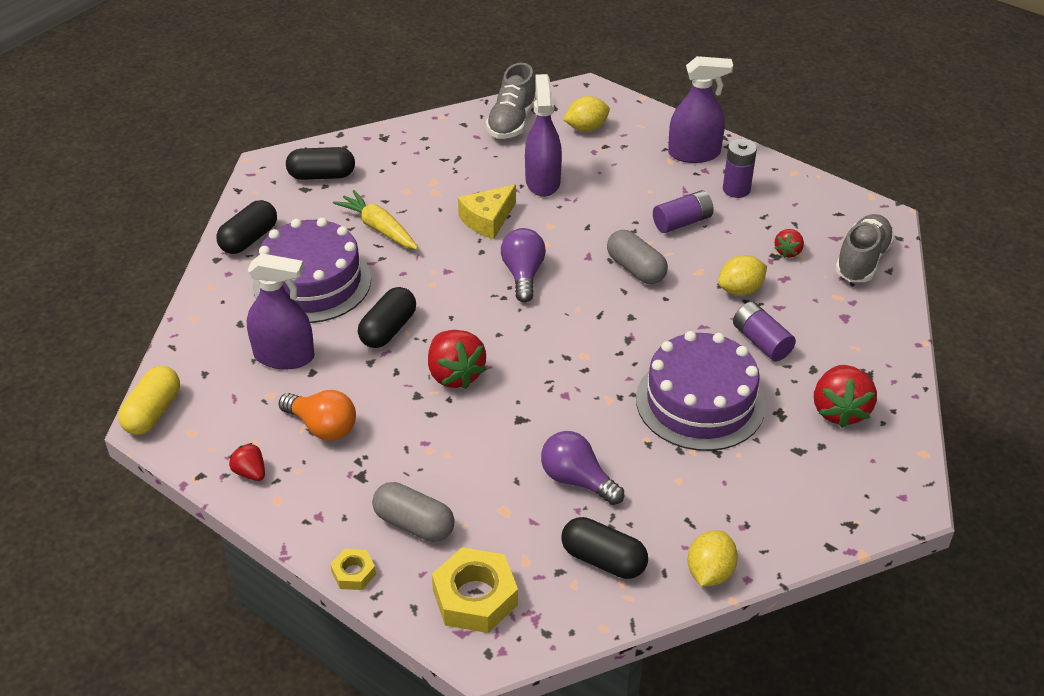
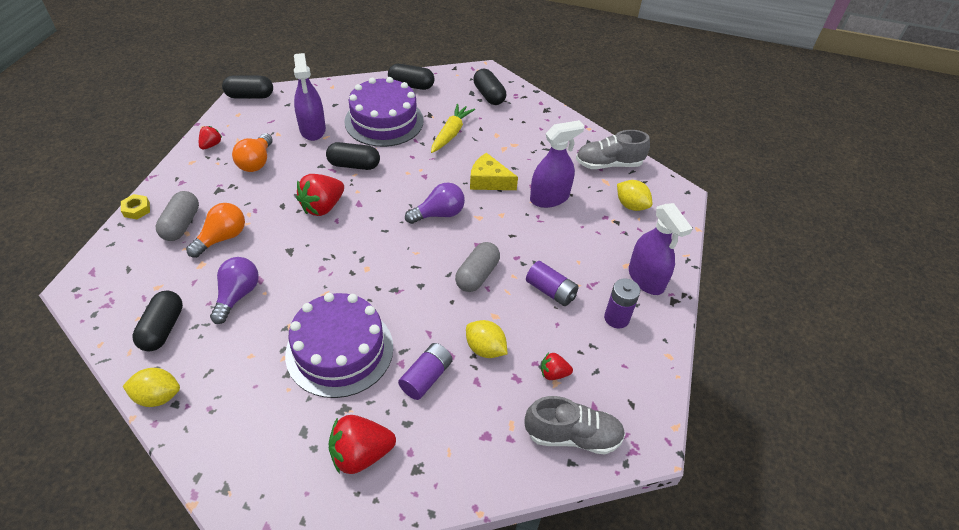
camera: 65 degrees right, 5 degrees up
yellow capsule [118,366,180,435] -> black capsule [222,76,273,98]
yellow nut [432,547,518,633] -> none
none -> orange light bulb [186,203,245,258]

